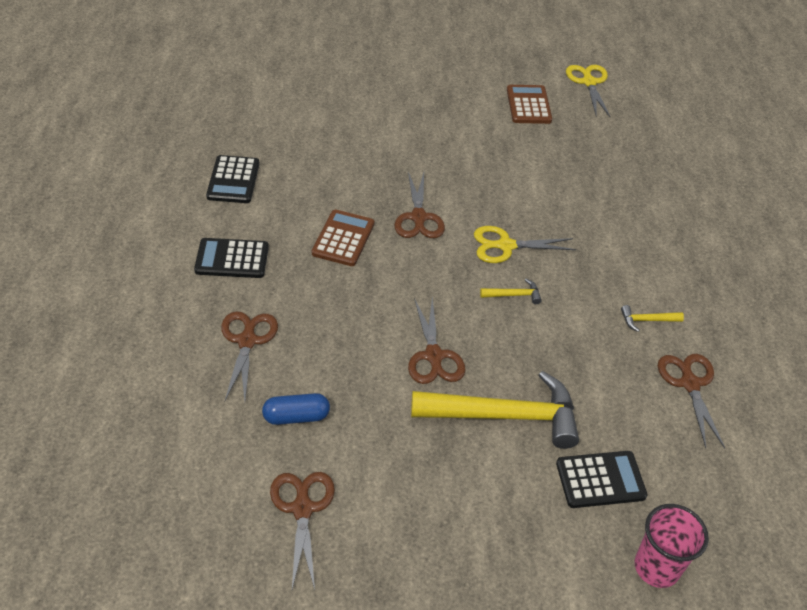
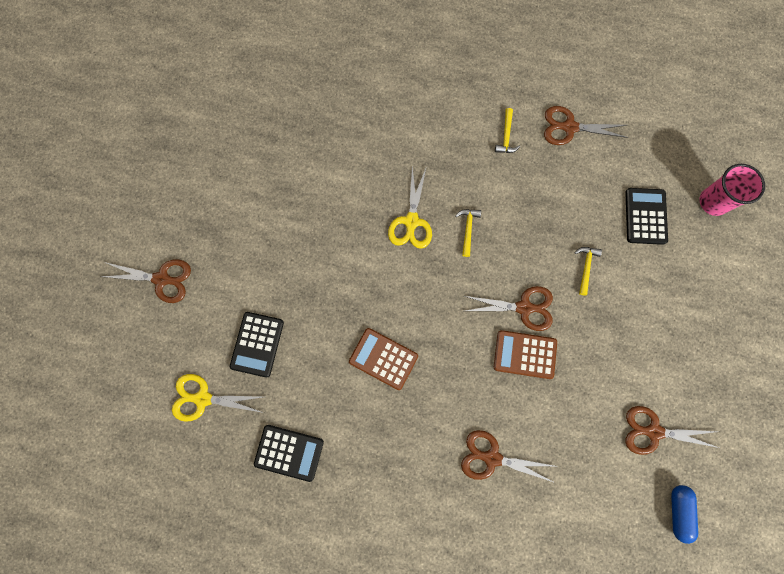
camera: 75 degrees left, 30 degrees up
black calculator [194,238,269,278] -> black calculator moved to [230,312,284,377]
blue capsule [262,393,330,425] -> blue capsule moved to [671,485,698,544]
brown scissors [394,172,445,238] -> brown scissors moved to [101,259,191,303]
yellow hammer [411,371,579,449] -> yellow hammer [575,247,602,296], size x0.40
brown calculator [507,85,552,124] -> brown calculator moved to [494,330,557,379]
yellow scissors [566,65,611,118] -> yellow scissors moved to [172,374,264,422]

